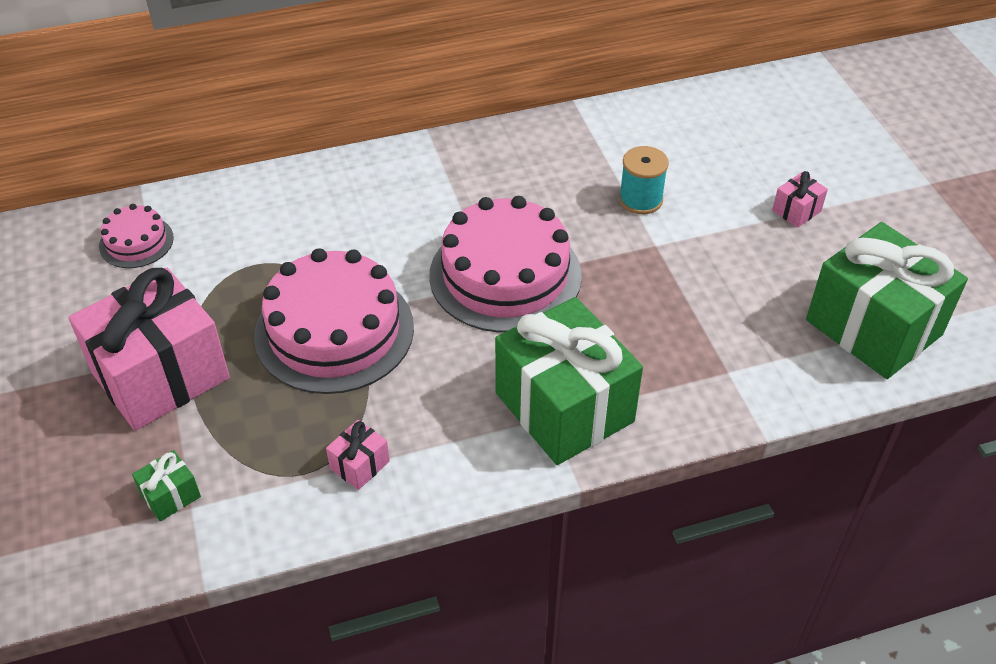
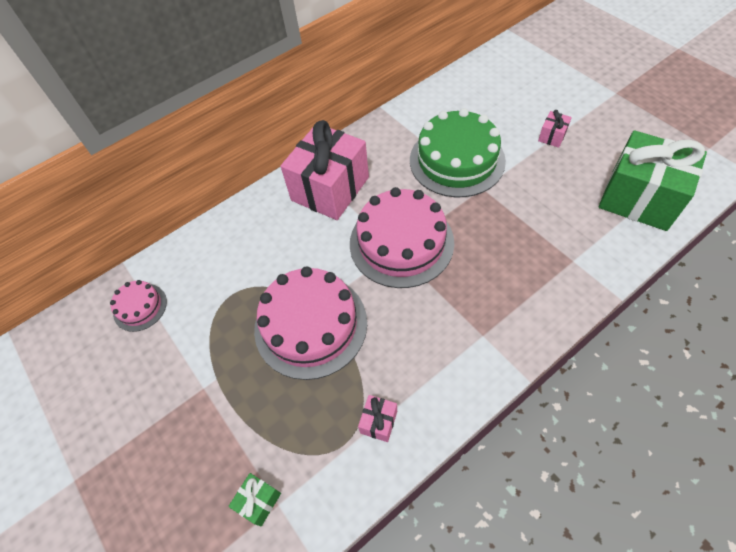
camera: 15 degrees left, 10 degrees up
pink gift [69,268,230,431] -> pink gift moved to [281,120,369,220]
green gift [495,297,643,465] -> none
turquoise spool [619,146,669,214] -> green cake [410,108,506,197]

